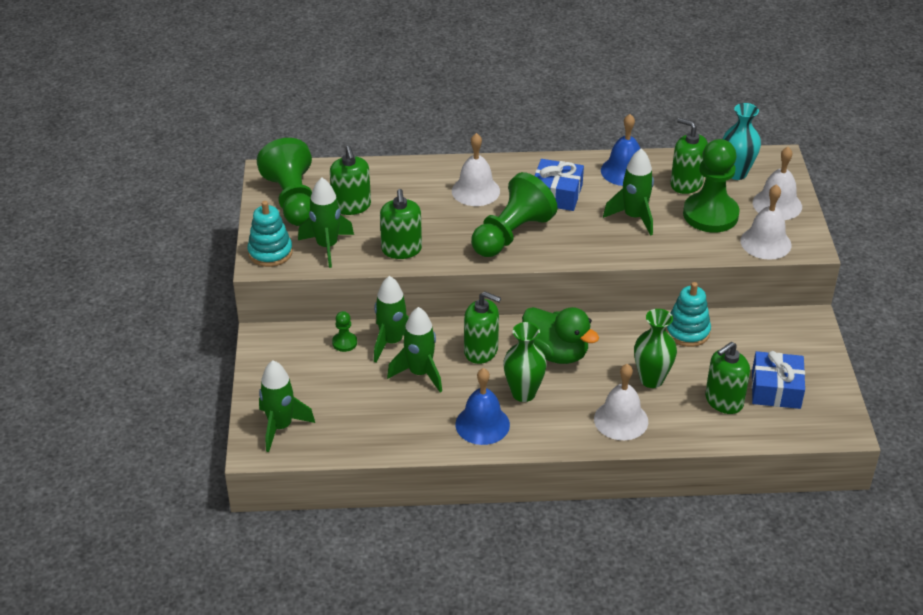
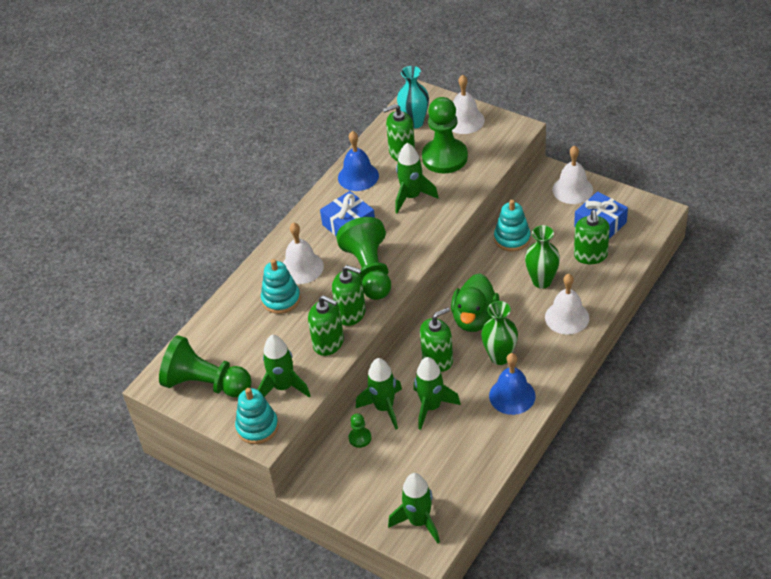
camera: 50 degrees left, 5 degrees up
green soap dispenser [330,146,371,215] -> green soap dispenser moved to [332,265,366,326]
green duck [522,307,599,364] -> green duck turned 120 degrees clockwise [451,273,499,332]
white bell [740,184,791,260] -> white bell moved to [552,145,593,204]
none -> turquoise stacking toy [261,259,301,314]

